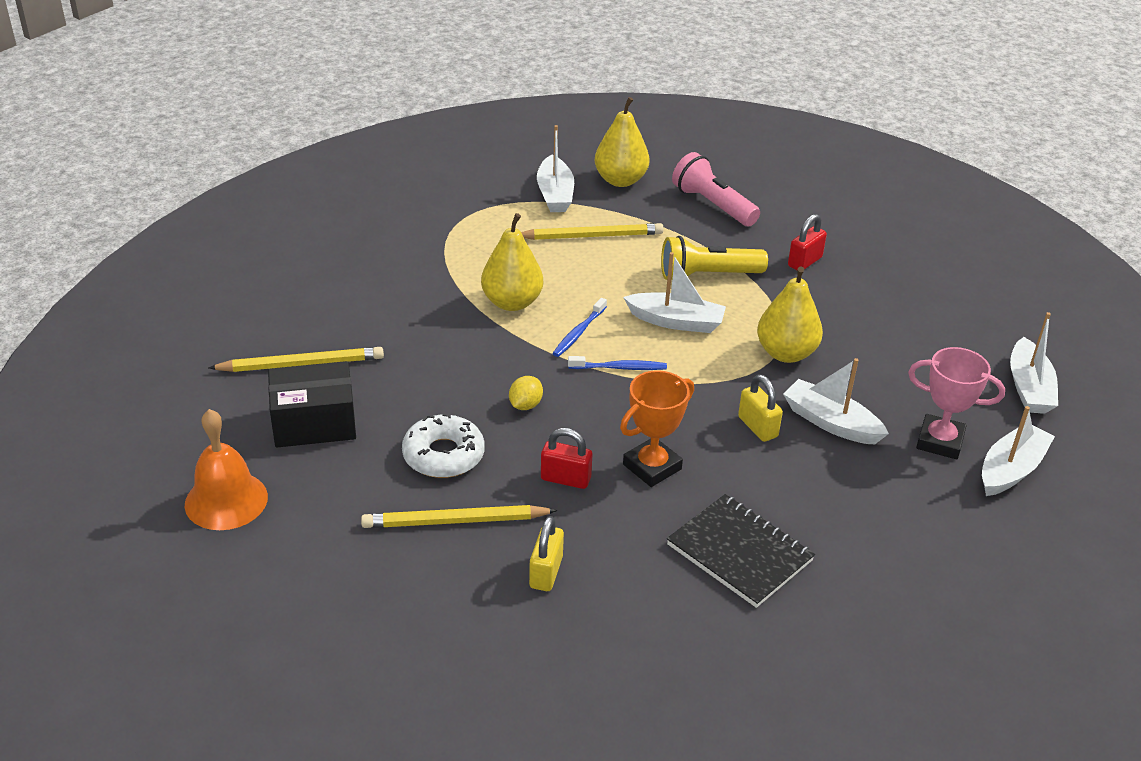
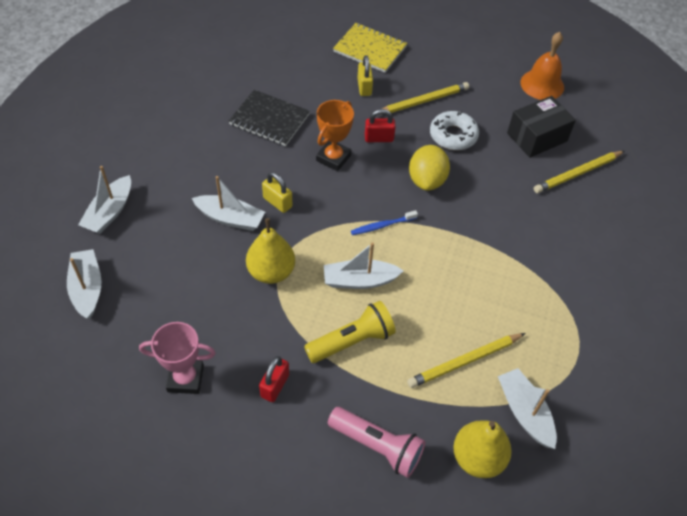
camera: 160 degrees right, 15 degrees up
yellow pear [481,213,543,311] -> none
yellow lemon [509,376,543,410] -> yellow lemon [409,145,450,191], size x1.88
blue toothbrush [552,298,607,357] -> none
pink trophy [908,347,1005,459] -> pink trophy moved to [139,322,216,394]
none -> yellow notebook [333,23,407,73]

